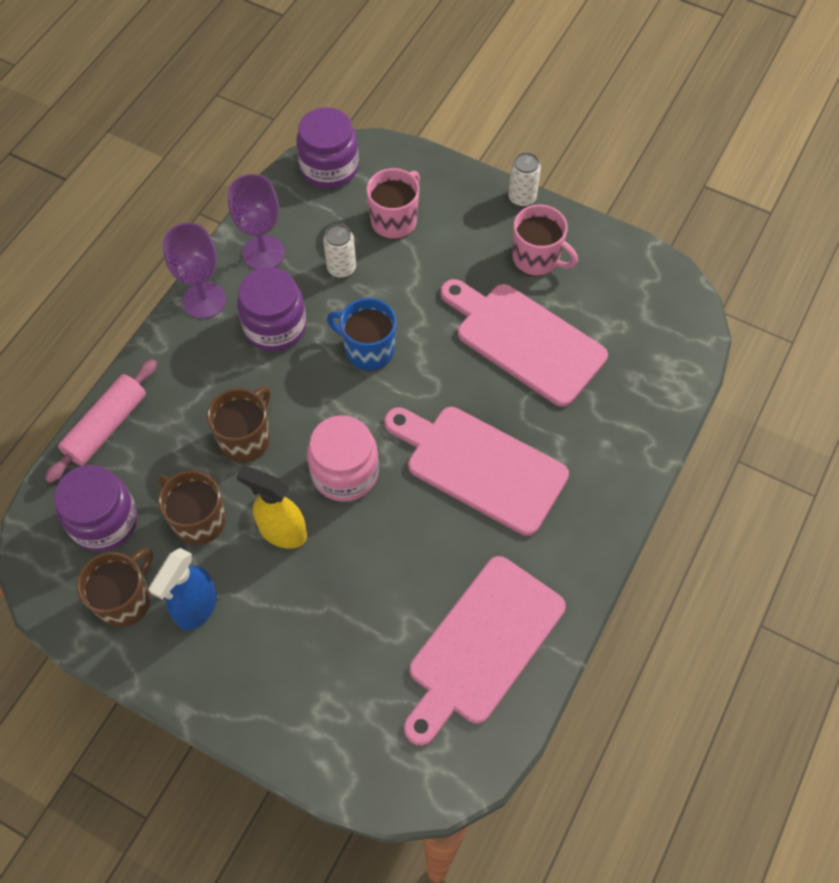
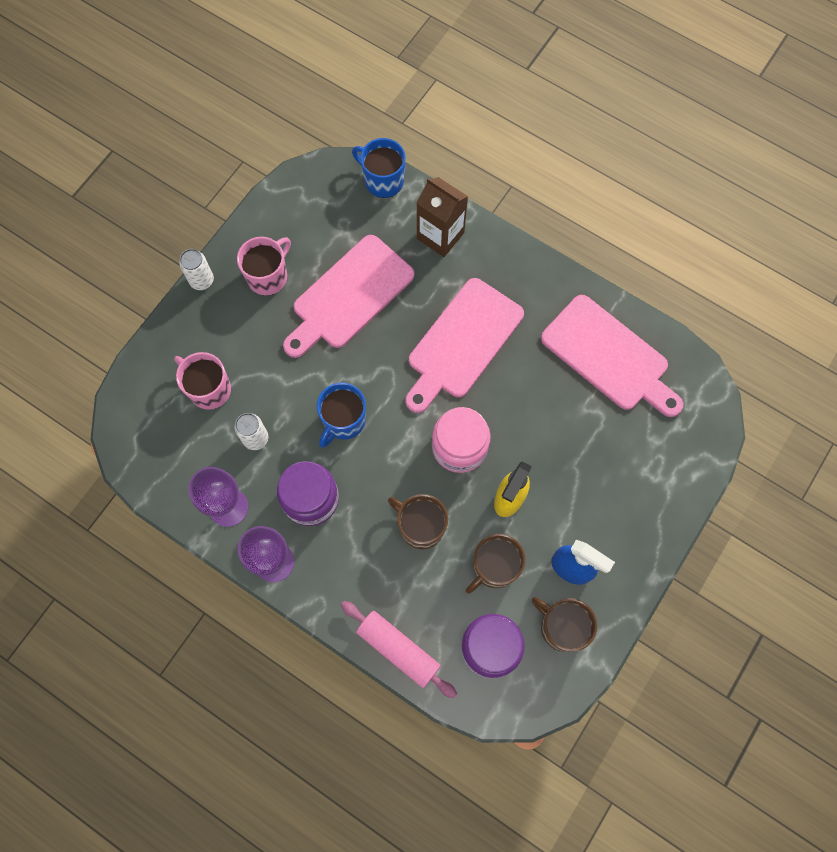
camera: 85 degrees left, 10 degrees up
purple jar [296,107,359,189] -> none
none -> blue mug [352,138,406,198]
none -> brown carton [417,177,468,257]

